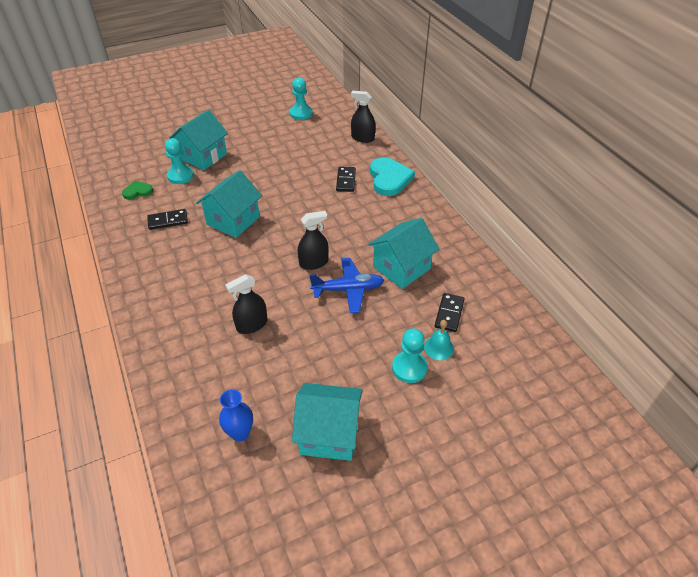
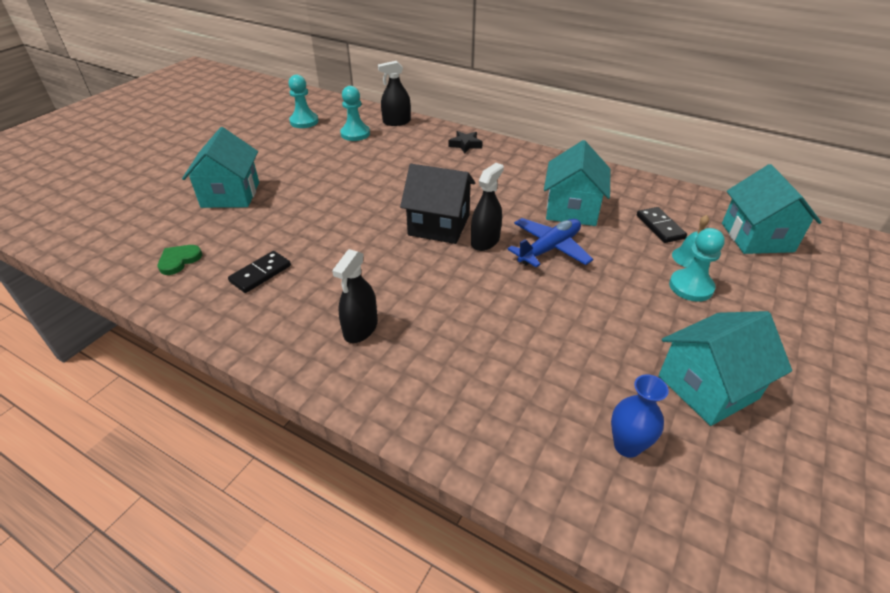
camera: 35 degrees left, 5 degrees down
turquoise pawn [165,138,194,184] -> turquoise pawn moved to [340,86,370,141]
turquoise house [196,170,262,238] -> turquoise house moved to [722,164,822,254]
black spray bottle [225,274,267,334] -> black spray bottle moved to [332,249,378,343]
black domino [336,167,356,192] -> none
turquoise heart [370,157,415,196] -> black star [449,131,483,154]
none -> black house [400,164,475,244]

